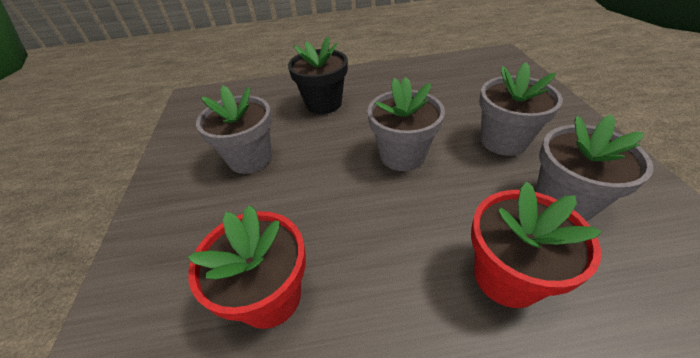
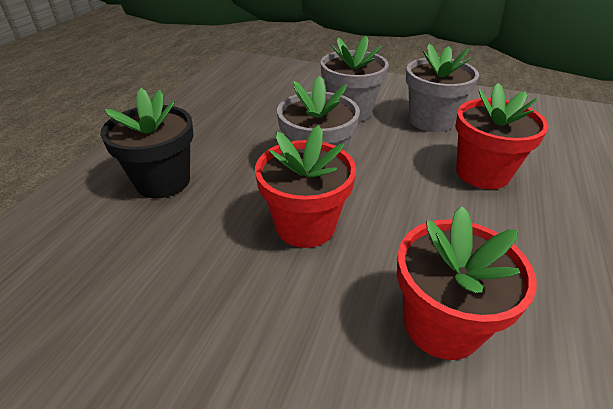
camera: 65 degrees left, 5 degrees down
grey flower pot [196,85,272,174] -> none
none -> red flower pot [255,125,356,248]

